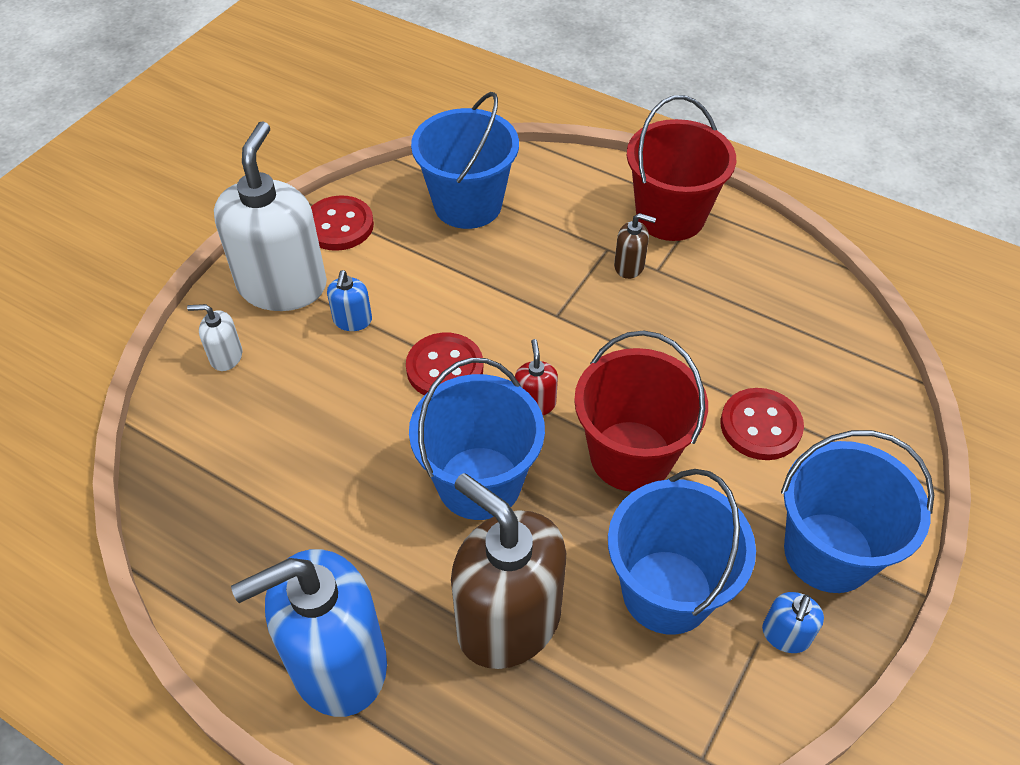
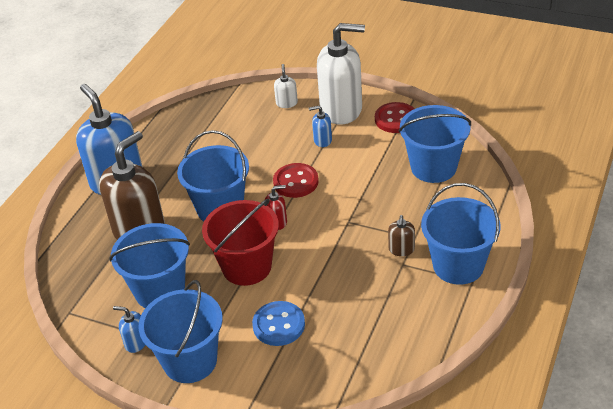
camera: 85 degrees right, 10 degrees down
red bucket [627,95,736,241] -> blue bucket [421,183,501,285]
red button [720,388,804,460] -> blue button [252,301,305,346]

